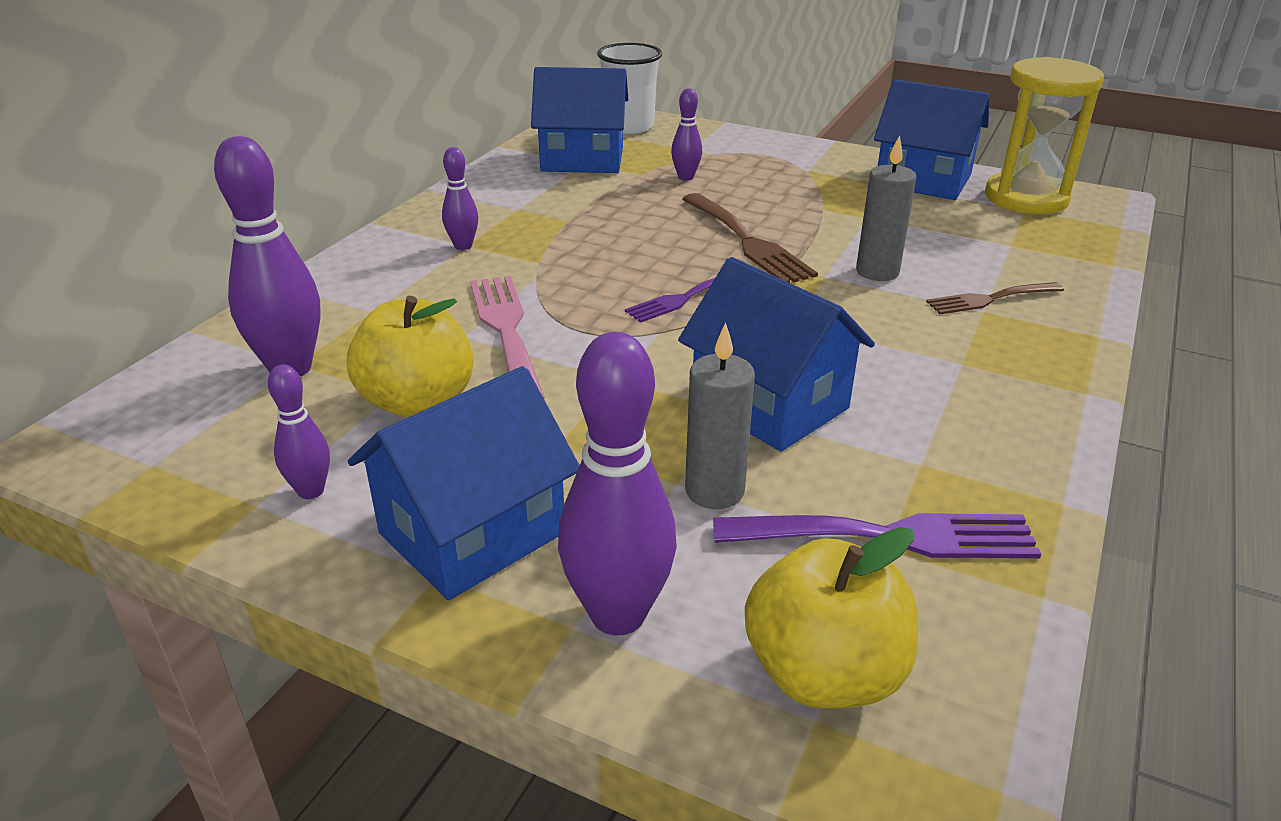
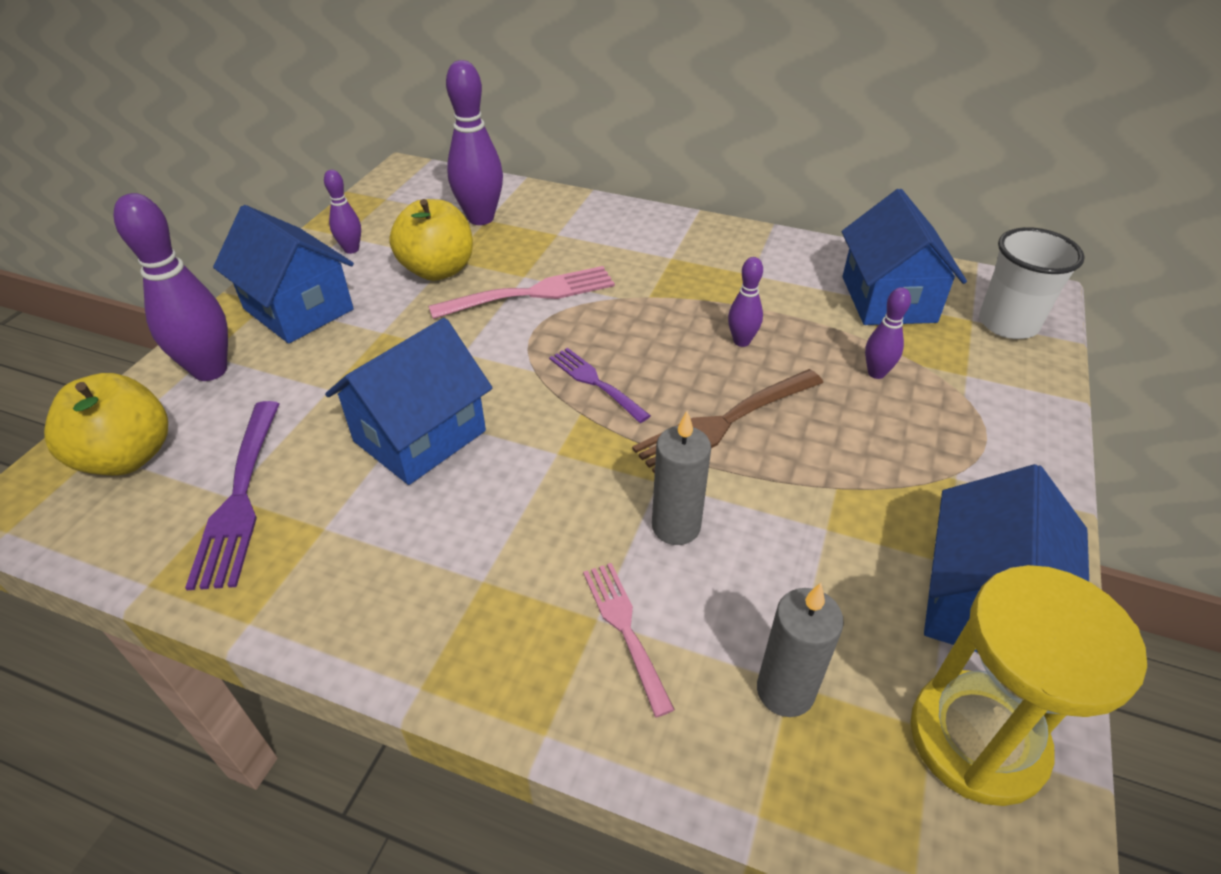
camera: 85 degrees right, 10 degrees up
purple bowling pin [442,147,478,250] -> purple bowling pin moved to [728,257,763,347]
grey candle [685,322,755,509] -> grey candle moved to [757,583,844,717]
brown fork [926,282,1064,314] -> pink fork [583,563,675,717]

